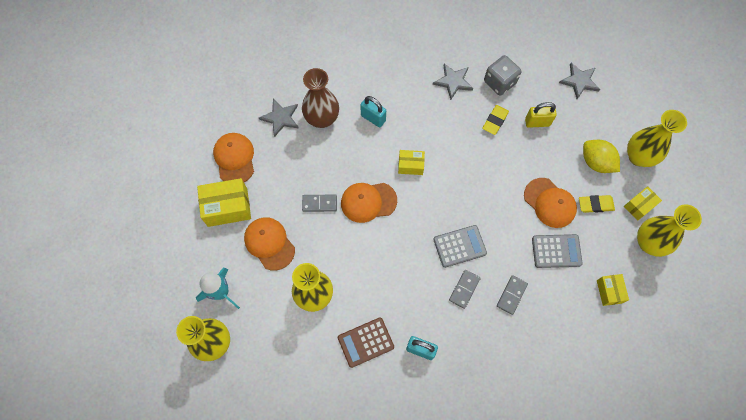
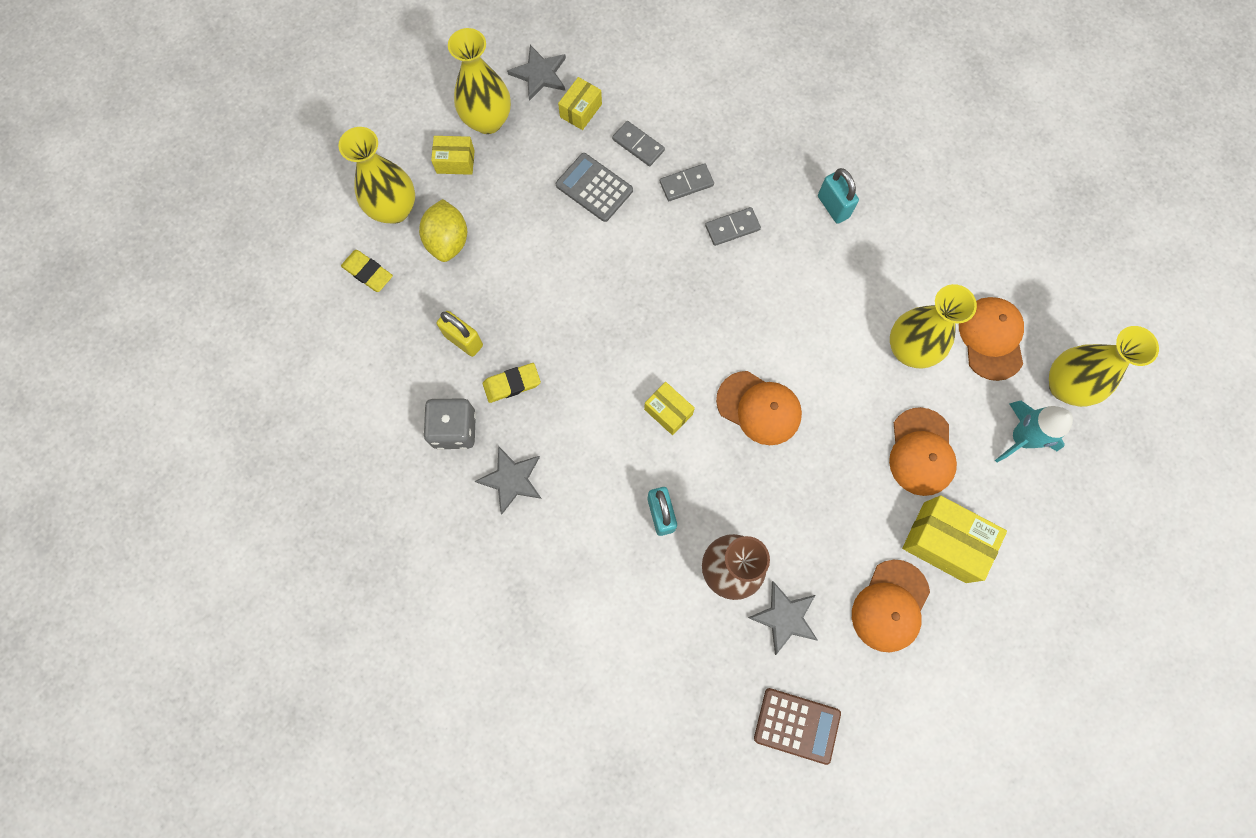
camera: 140 degrees left, 5 degrees up
grey domino [302,194,337,212] -> grey domino moved to [612,121,665,166]
brown calculator [338,317,394,368] -> brown calculator moved to [754,688,841,765]
grey calculator [433,225,487,268] -> none
orange cap [524,178,577,228] -> orange cap moved to [959,297,1024,381]
grey star [559,63,600,99] -> grey star moved to [507,45,566,101]
yellow eraser [579,195,615,213] -> yellow eraser moved to [341,250,393,292]

